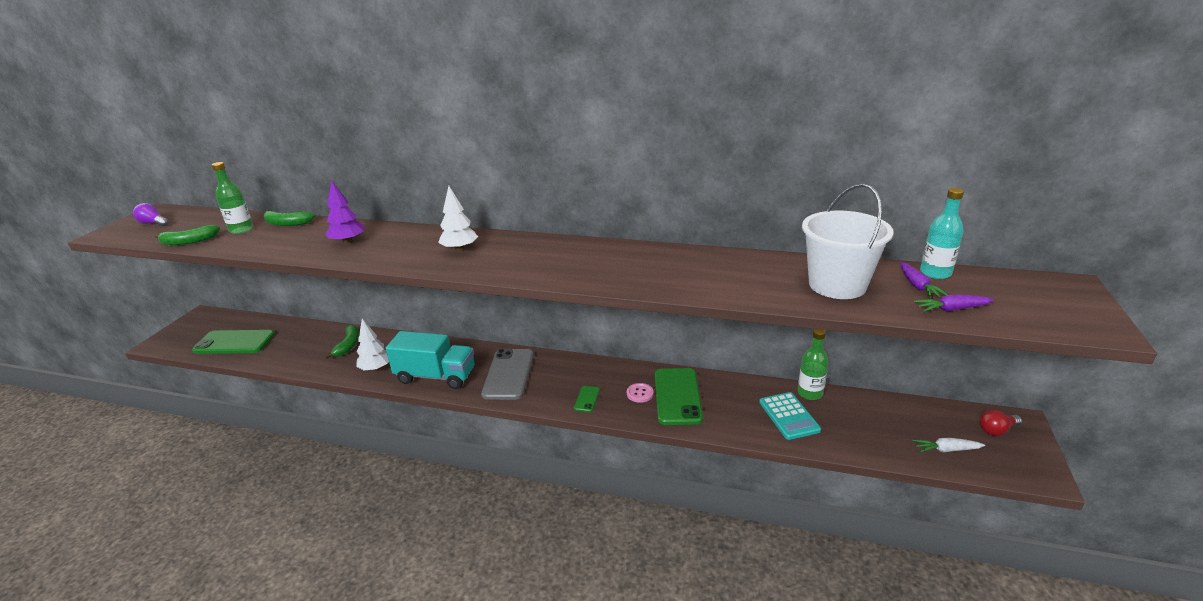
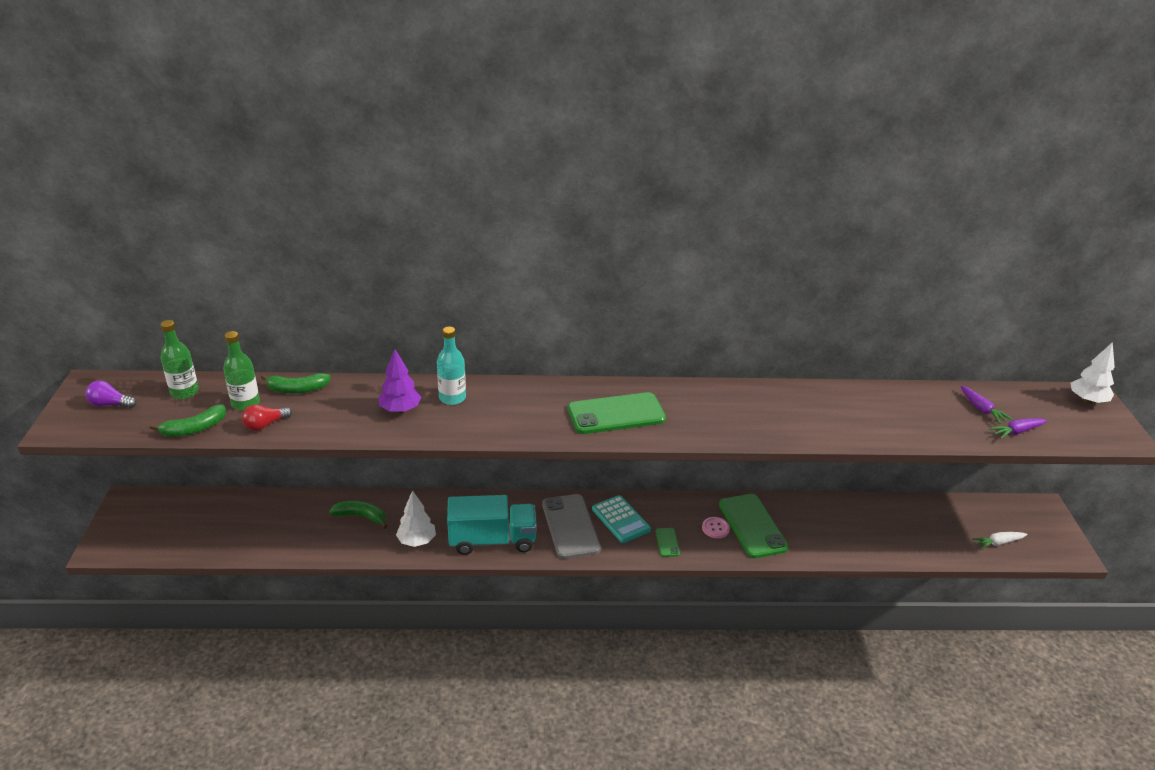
camera: 20 degrees left, 5 degrees up
green phone [192,330,275,354] -> green phone moved to [568,392,666,434]
green banana [325,325,359,359] -> green banana turned 60 degrees counterclockwise [329,501,388,529]
white tree [438,186,478,252] -> white tree moved to [1071,342,1115,404]
turquoise calculator [759,392,821,440] -> turquoise calculator moved to [592,495,651,543]
green bottle [798,329,829,400] -> green bottle moved to [161,320,199,399]
white bucket [802,184,894,299] -> none
turquoise bottle [920,188,964,279] -> turquoise bottle moved to [437,327,466,405]
red light bulb [980,410,1022,436] -> red light bulb moved to [242,404,292,431]

